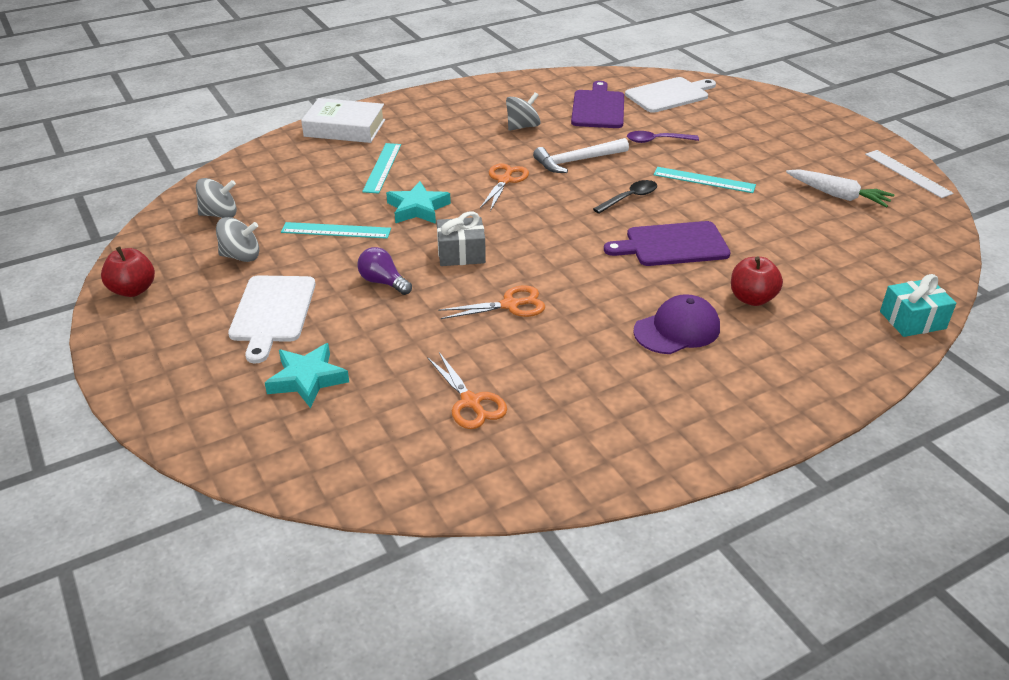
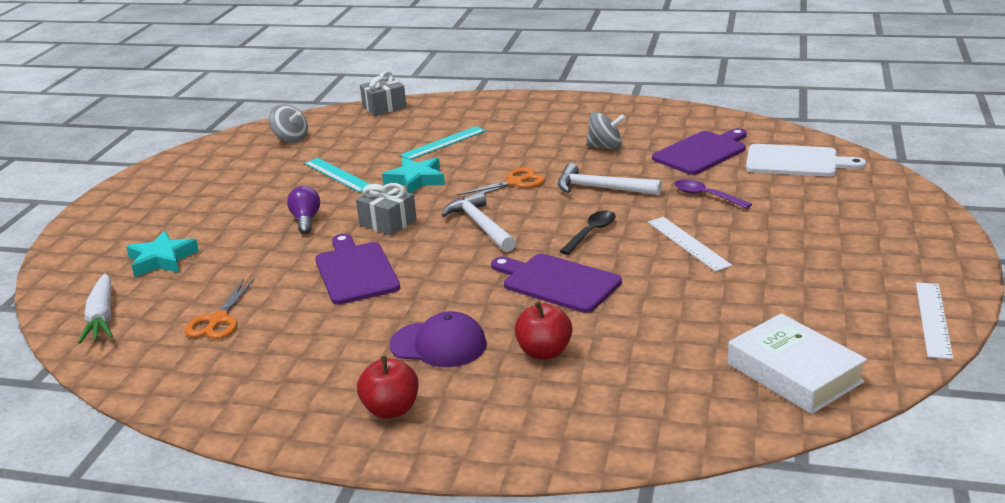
camera: 45 degrees right, 10 degrees down
red apple [101,246,155,297] -> red apple moved to [357,356,418,419]
grey spinning top [216,217,259,262] -> none
white cutting board [228,275,316,363] -> none
white book [301,98,385,143] -> white book moved to [728,313,867,414]
orange scissors [438,285,545,319] -> purple cutting board [315,234,400,305]
black spoon [593,180,657,214] -> black spoon turned 60 degrees counterclockwise [560,210,616,255]
turquoise ruler [653,167,756,193] -> white ruler [648,217,732,272]
white carrot [786,169,894,207] -> white carrot moved to [78,273,113,344]
turquoise gift [880,274,956,337] -> none
none -> grey gift [360,71,407,116]
none -> white hammer [442,191,516,252]

